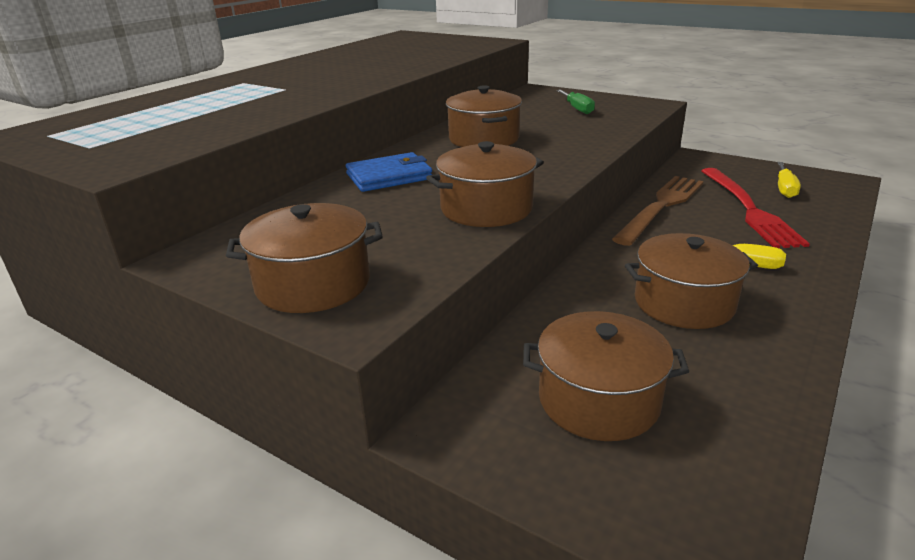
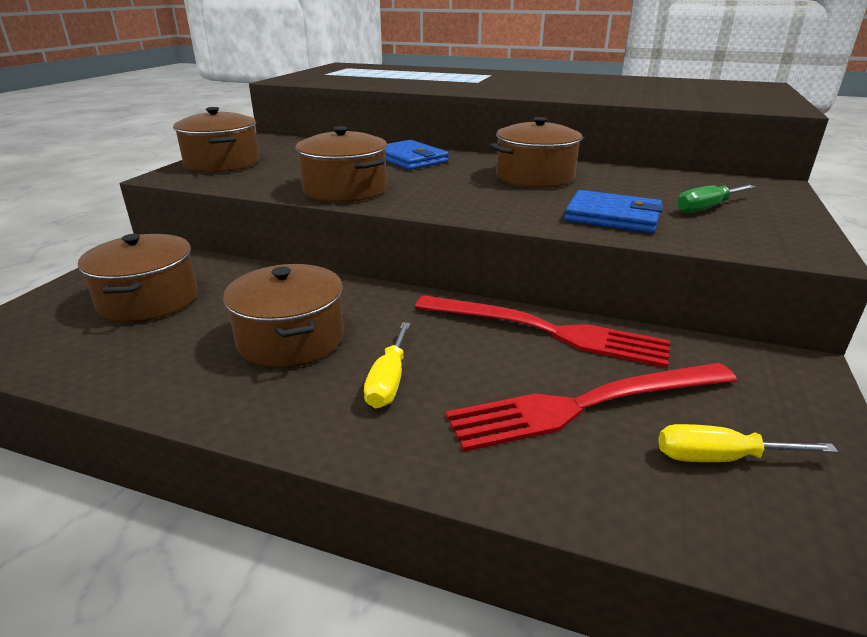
camera: 75 degrees right, 0 degrees up
brown fork [612,176,703,246] -> red fork [415,295,670,368]
none -> blue wallet [564,190,664,233]

